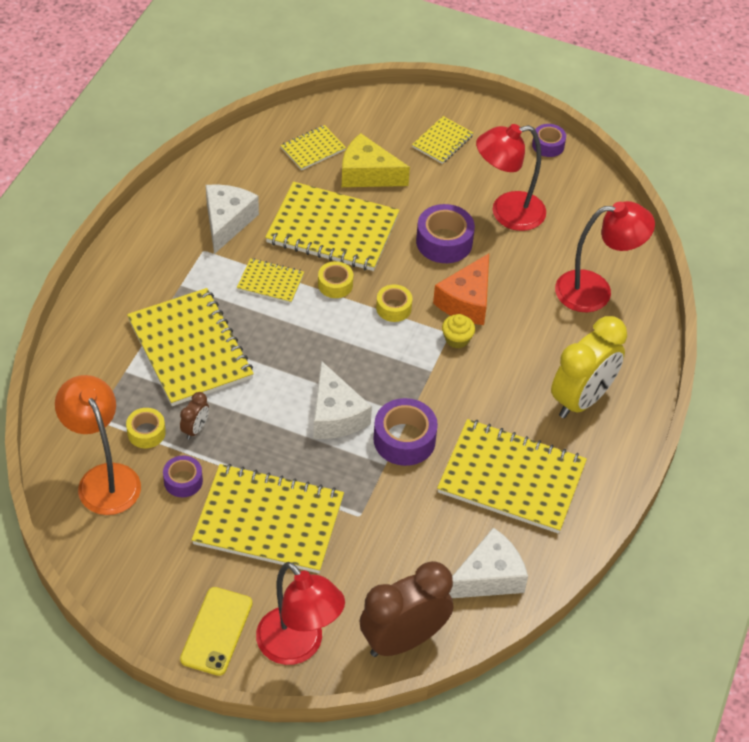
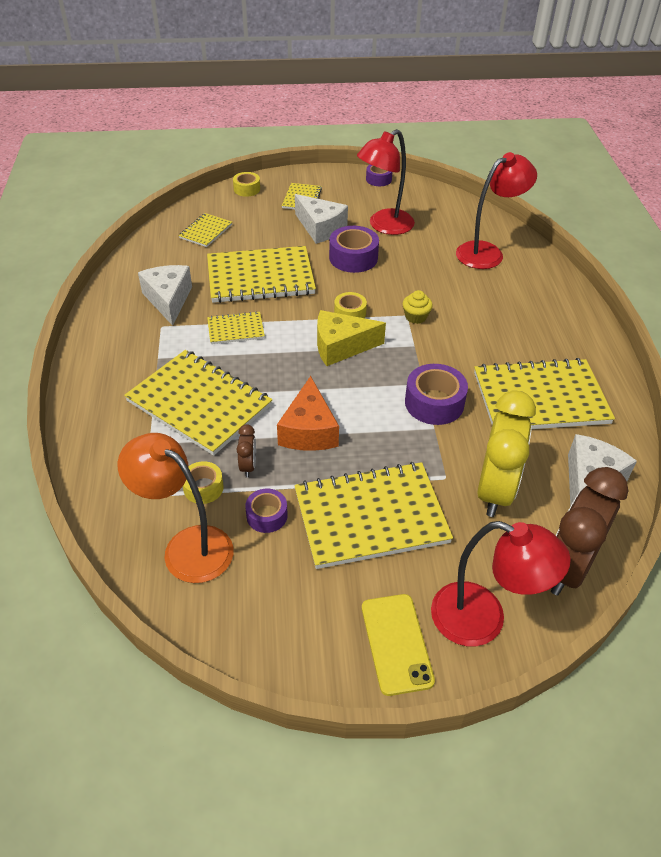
camera: 25 degrees left, 5 degrees down
white cheese [314,361,372,439] -> white cheese moved to [295,194,348,244]
yellow tape [318,261,353,298] -> yellow tape moved to [233,172,260,197]
yellow cheese [342,133,410,187] -> yellow cheese moved to [317,310,386,366]
orange cheese [433,253,489,325] -> orange cheese moved to [277,376,339,451]
yellow clock [551,316,627,418] -> yellow clock moved to [477,390,536,517]

